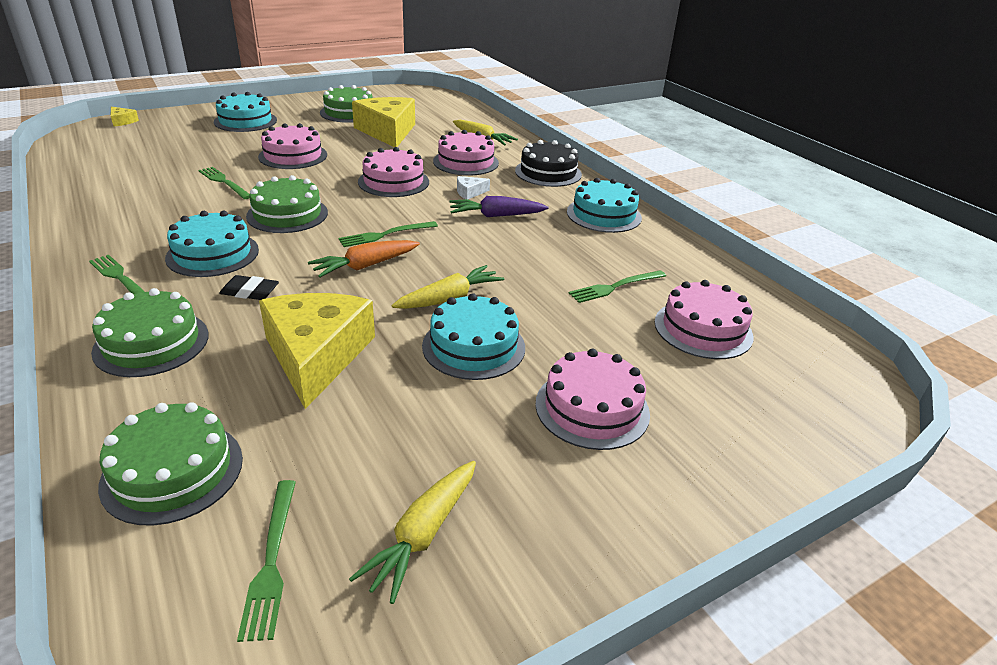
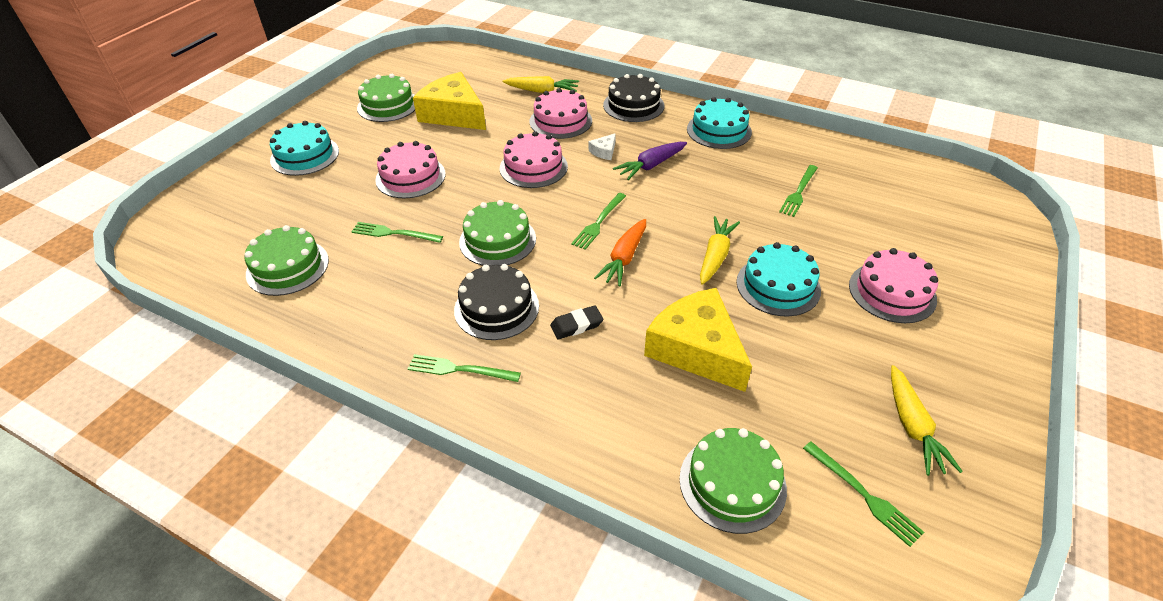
camera: 30 degrees left, 10 degrees up
green cake [91,288,209,377] -> green cake moved to [245,225,329,296]
yellow cheese [110,107,139,126] -> none
turquoise cake [165,211,259,277] -> black cake [454,264,539,340]
pink cake [655,280,753,359] -> none

